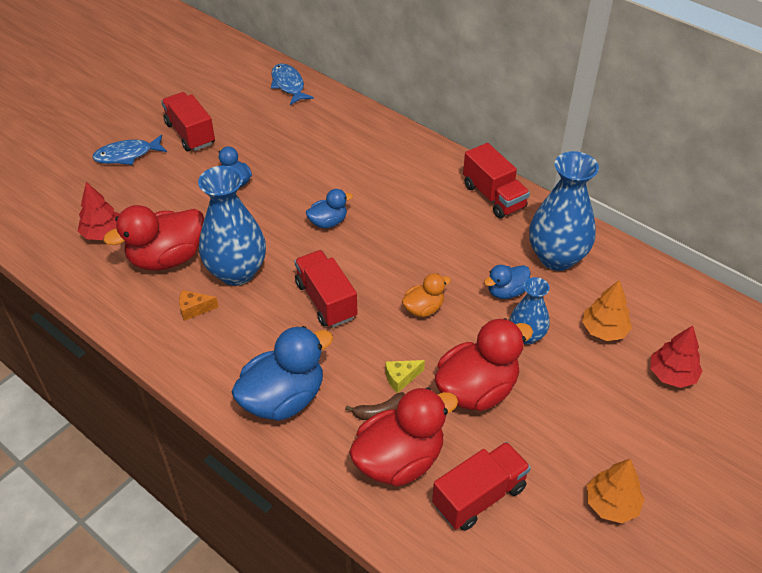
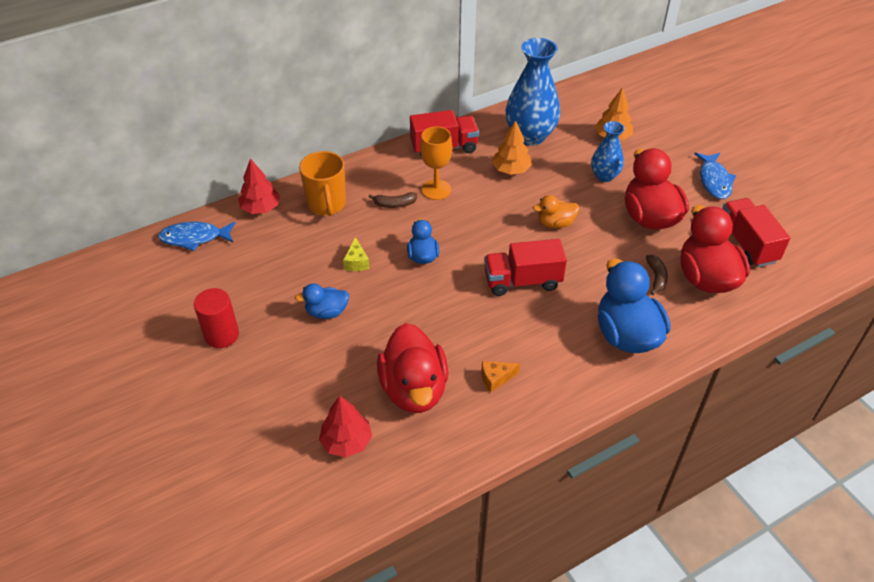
camera: 70 degrees left, 0 degrees up
blue fish [92,135,167,165] -> blue fish moved to [694,152,736,199]
red truck [161,92,215,151] -> red cylinder [194,288,239,348]
orange cheese [179,290,219,321] -> orange cheese turned 60 degrees clockwise [481,361,520,393]
blue vase [198,166,266,286] -> none
yellow cheese [385,360,425,393] -> yellow cheese moved to [343,237,370,271]
orange duck [402,273,451,317] -> orange duck turned 90 degrees counterclockwise [533,195,579,228]
blue duck [484,265,531,299] -> none
orange tree [587,459,645,523] -> orange tree moved to [492,120,532,175]
red tree [651,325,702,388] -> red tree moved to [238,158,280,214]
none -> orange mug [299,151,346,216]
none -> brown banana [369,192,417,208]
none -> orange goblet [420,126,452,200]

